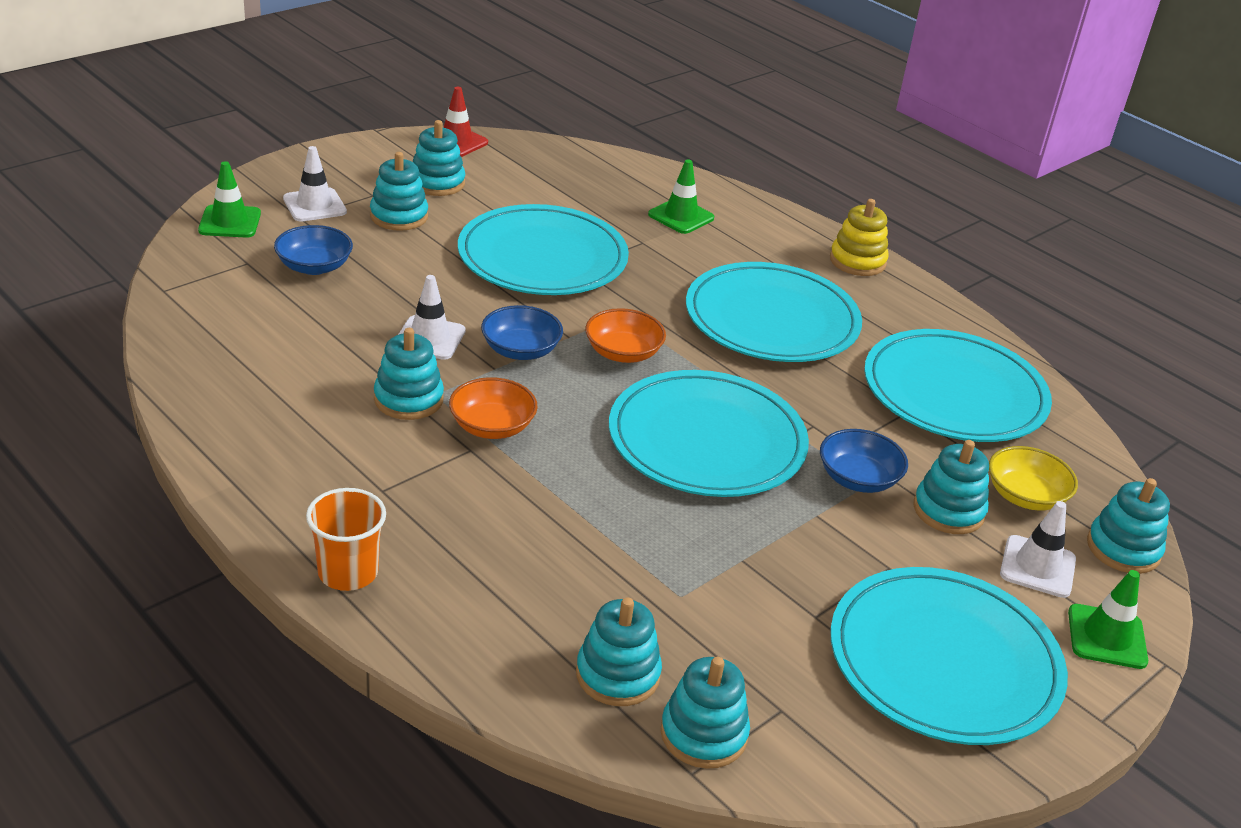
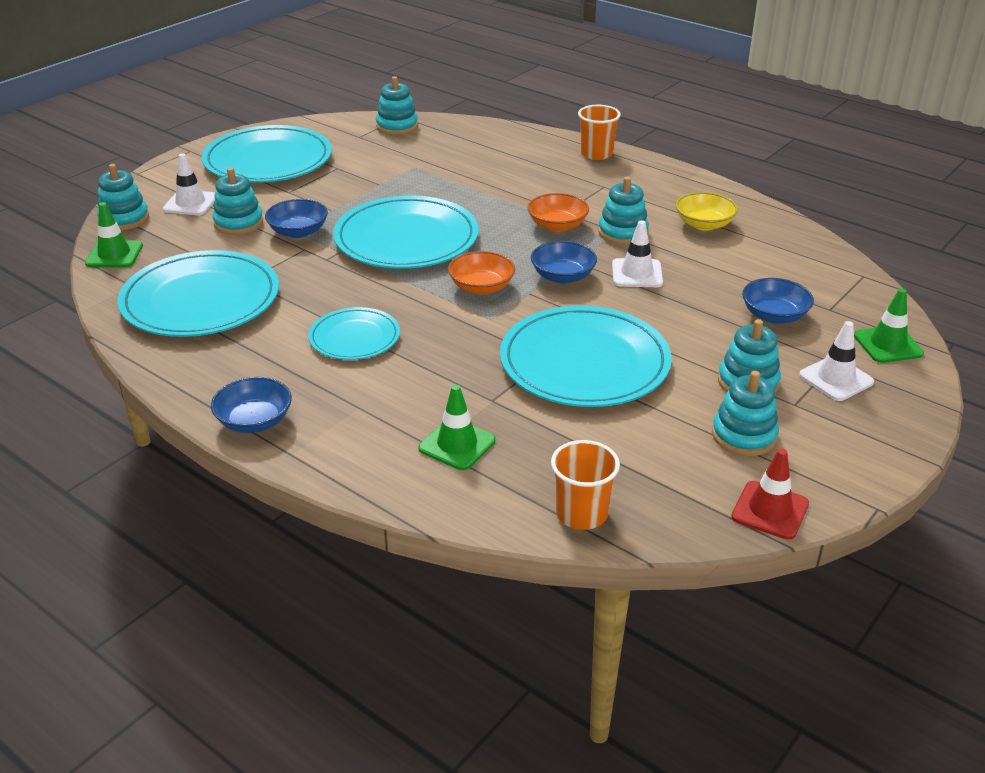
camera: 175 degrees right, 0 degrees up
turquoise stacking toy [576,597,662,706] -> none
turquoise plate [686,262,862,362] -> turquoise plate [308,307,400,360], size x0.55
yellow stacking toy [830,199,889,276] -> blue bowl [211,377,292,433]
yellow bowl [989,446,1078,511] -> yellow bowl moved to [676,192,738,231]
green traffic cone [1068,570,1148,669] -> green traffic cone moved to [85,202,143,267]
none -> orange cup [551,440,620,530]

